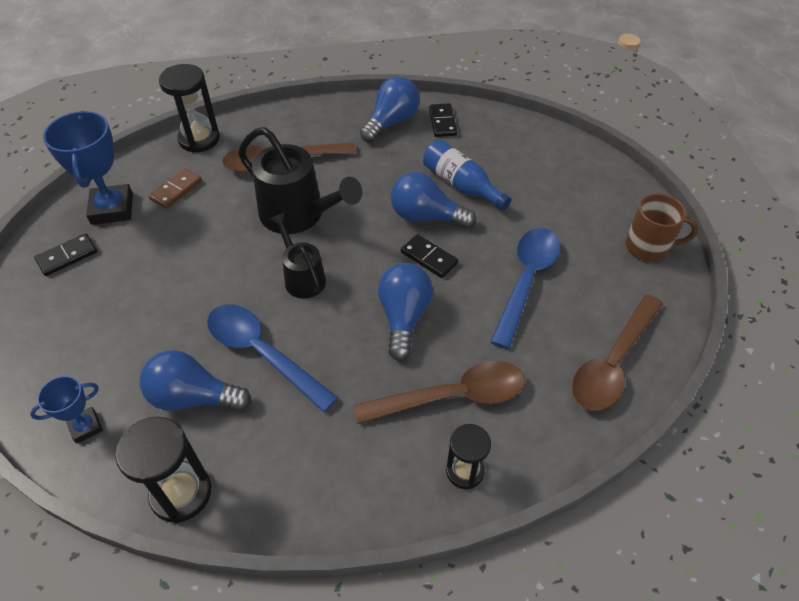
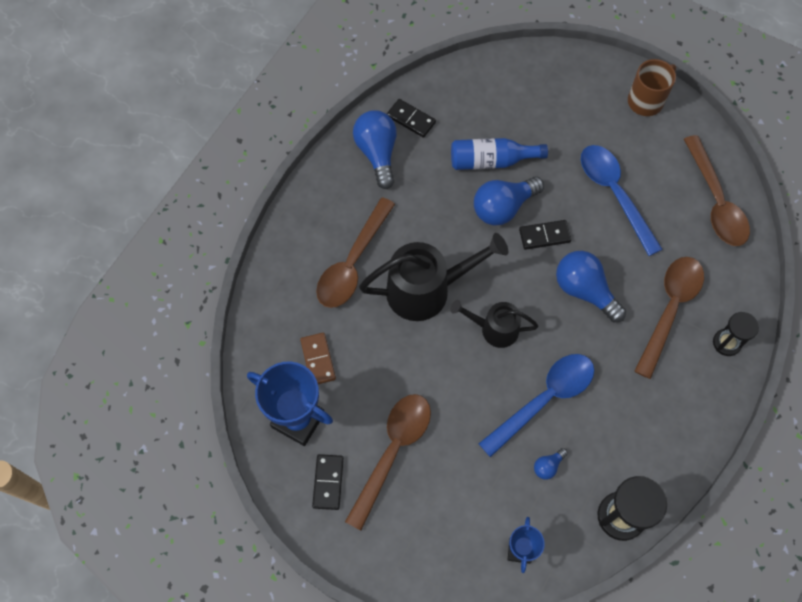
camera: 50 degrees left, 15 degrees up
blue light bulb [140,350,251,411] -> blue light bulb [534,448,568,480], size x0.46
black hourglass [159,64,220,153] -> none
blue spoon [207,304,338,412] -> blue spoon turned 150 degrees clockwise [479,354,594,457]
none -> brown spoon [345,394,431,530]

